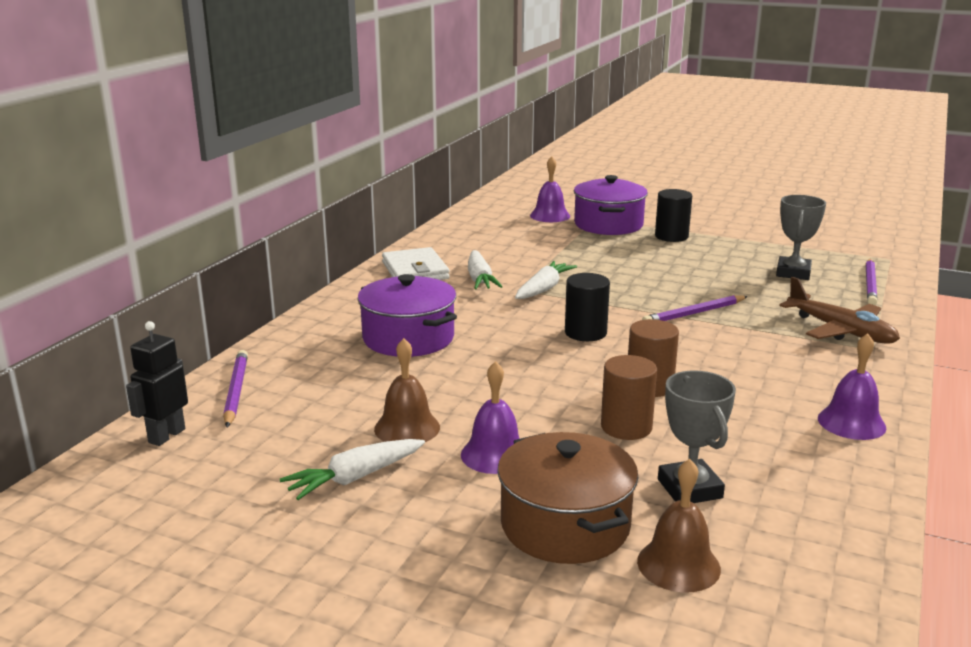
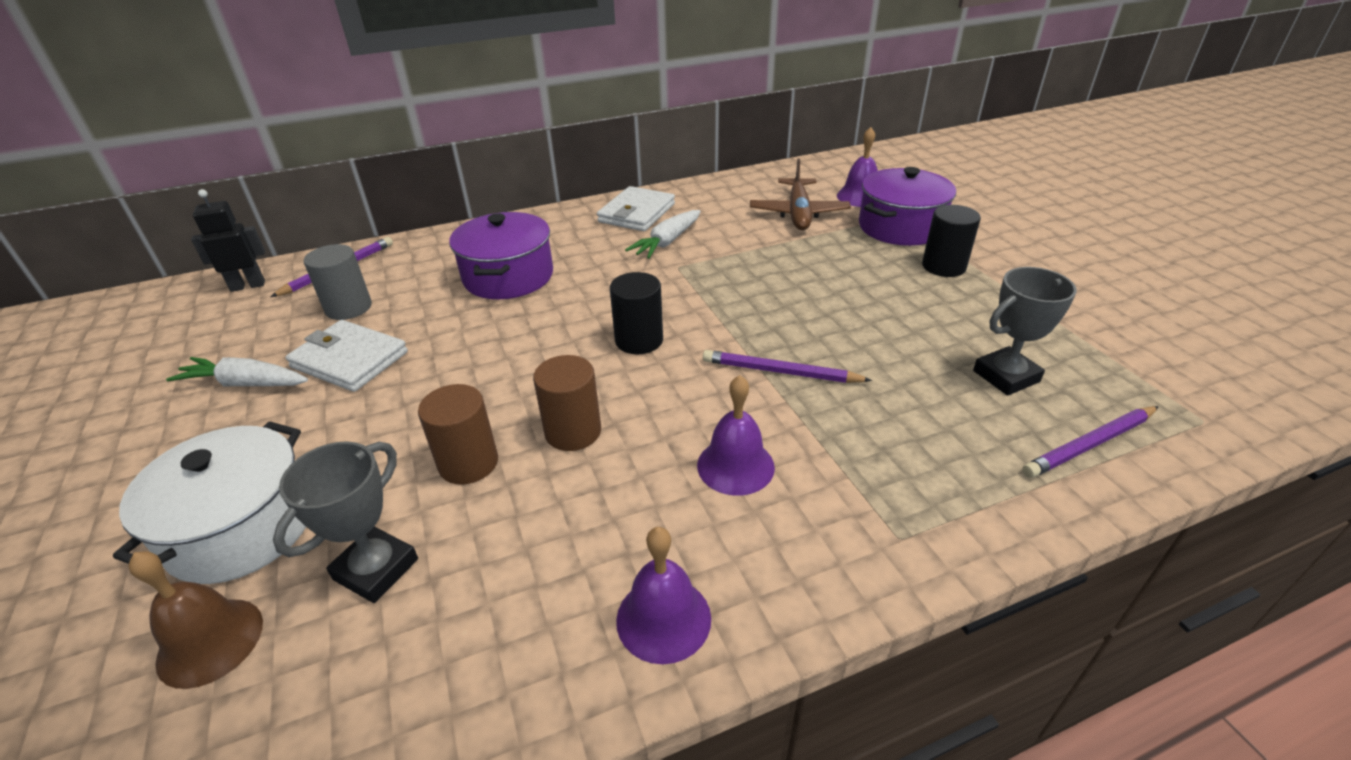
camera: 45 degrees right, 15 degrees up
brown bell [374,338,440,442] -> white wallet [285,320,408,392]
purple bell [461,361,520,474] -> purple bell moved to [697,375,775,496]
brown pot [497,432,639,564] -> white pot [113,422,306,584]
white carrot [515,261,577,299] -> none
brown plane [779,277,900,344] -> brown plane moved to [750,158,851,230]
none -> grey cylinder [304,244,372,320]

